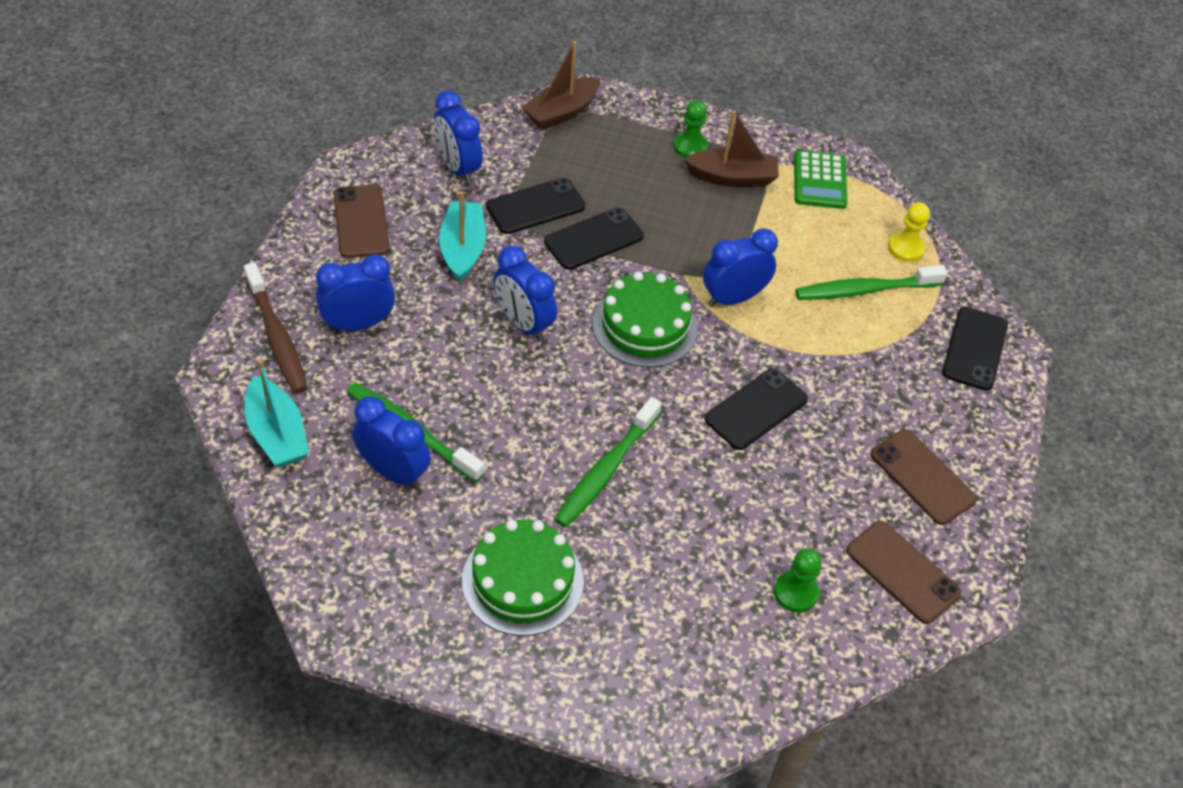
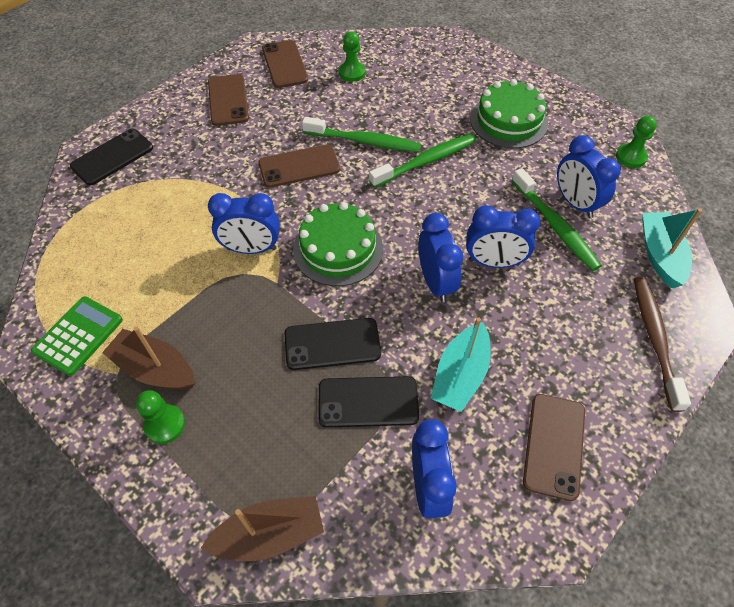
camera: 150 degrees left, 5 degrees up
blue clock [316,254,395,331] -> blue clock moved to [466,205,540,268]
black phone [705,368,808,450] -> brown phone [258,144,340,188]
green toothbrush [796,265,948,300] -> green toothbrush moved to [302,117,421,152]
yellow pawn [888,202,930,262] -> none
none -> green pawn [616,116,657,168]

